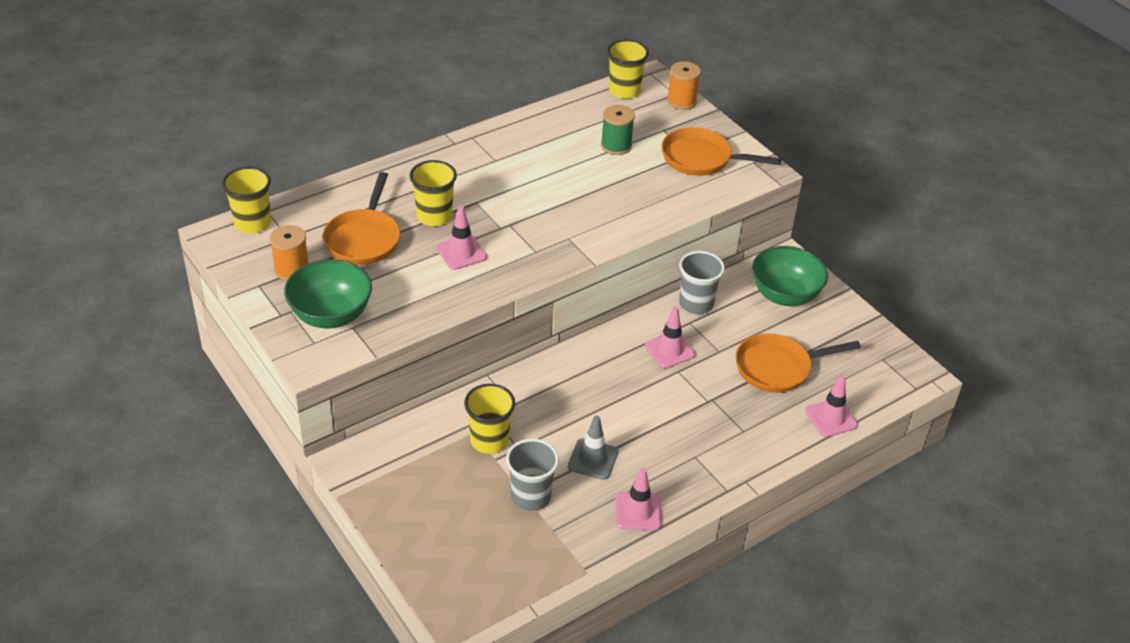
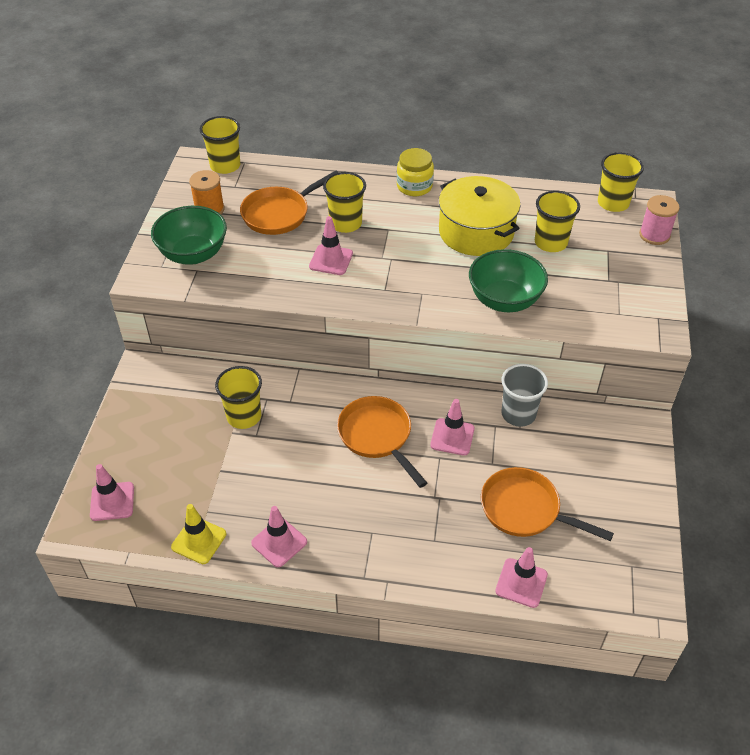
camera: 45 degrees right, 5 degrees up
grey cup [506,439,559,511] -> none
grey traffic cone [568,415,618,480] -> none
green spool [601,105,635,155] -> yellow cup [535,191,580,252]
orange pan [662,127,781,176] -> orange pan moved to [337,396,427,488]
orange spool [667,61,701,110] -> pink spool [639,195,680,245]
green bowl [752,246,828,306] -> green bowl moved to [469,249,548,312]
none -> pink traffic cone [90,464,134,521]
none -> yellow traffic cone [171,504,226,564]
none -> yellow jar [397,148,434,196]
none -> yellow pot [439,176,520,256]

